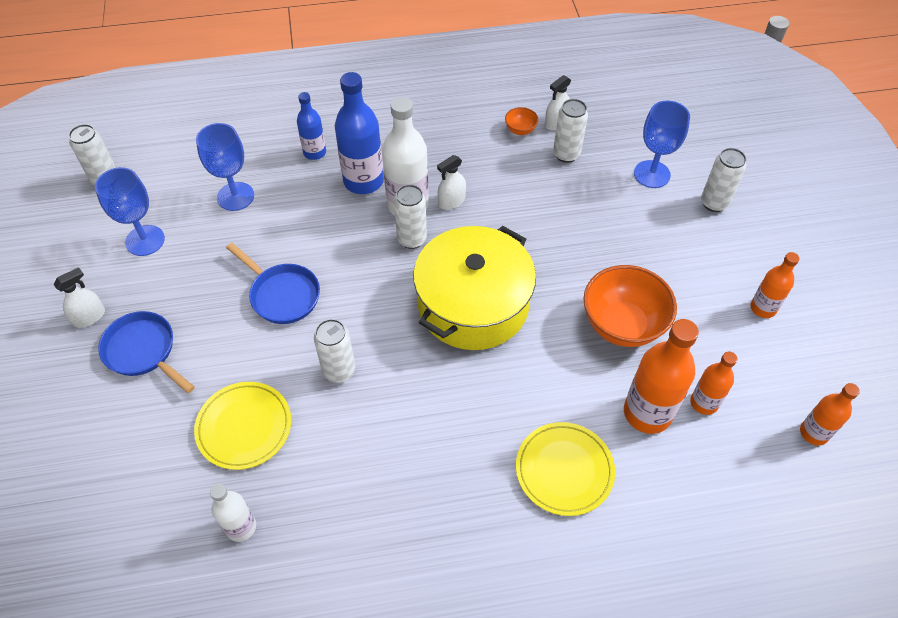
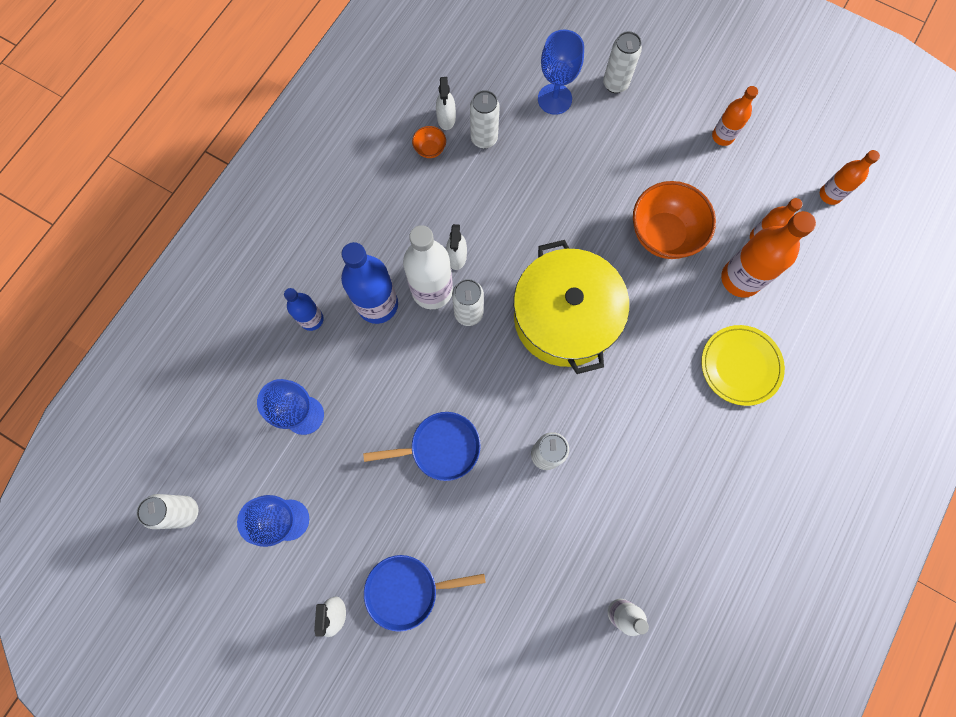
camera: 50 degrees left, 20 degrees up
yellow plate [194,382,291,470] -> none

